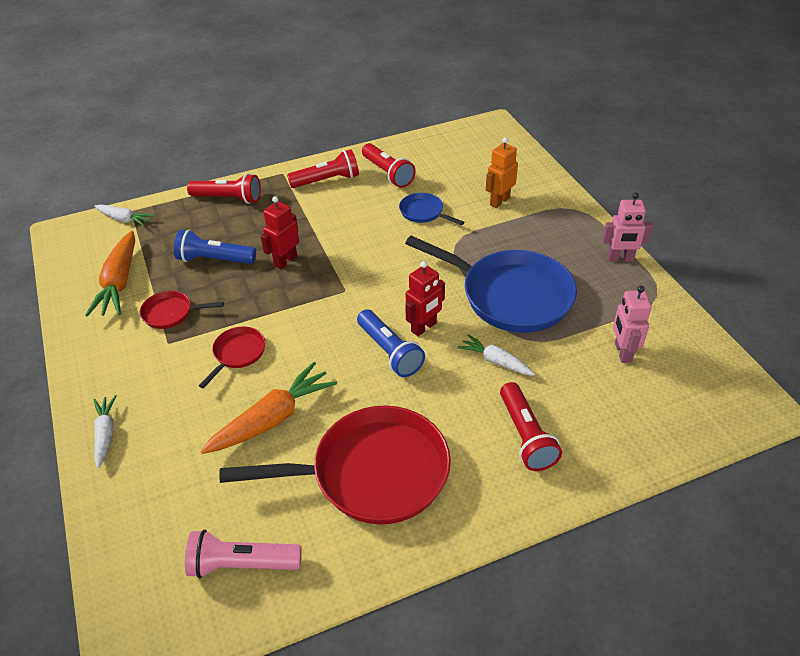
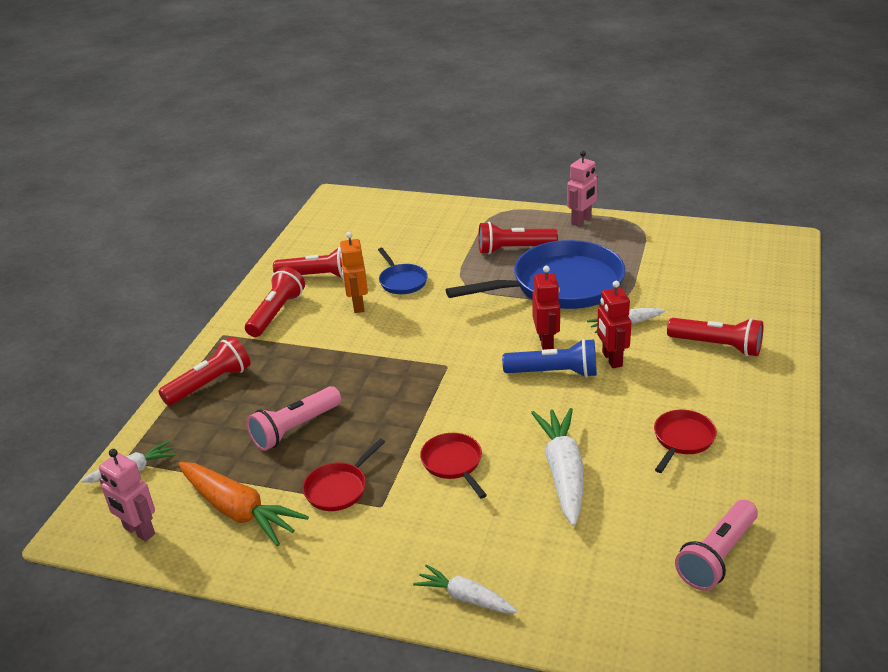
camera: 50 degrees left, 10 degrees down
blue flashlight [174,230,256,264] -> pink flashlight [246,386,341,451]
orange carrot [201,362,337,454] -> white carrot [531,408,584,526]
red pan [219,406,451,524] -> red pan [654,410,717,473], size x0.45
red robot [261,196,299,269] -> red robot moved to [597,281,632,368]
blue pan [399,193,464,225] -> blue pan turned 105 degrees counterclockwise [378,248,428,294]
orange robot [486,137,518,208] -> orange robot moved to [339,232,368,313]
pink robot [613,286,652,363] -> pink robot moved to [99,449,155,542]
none -> red flashlight [478,222,558,254]

